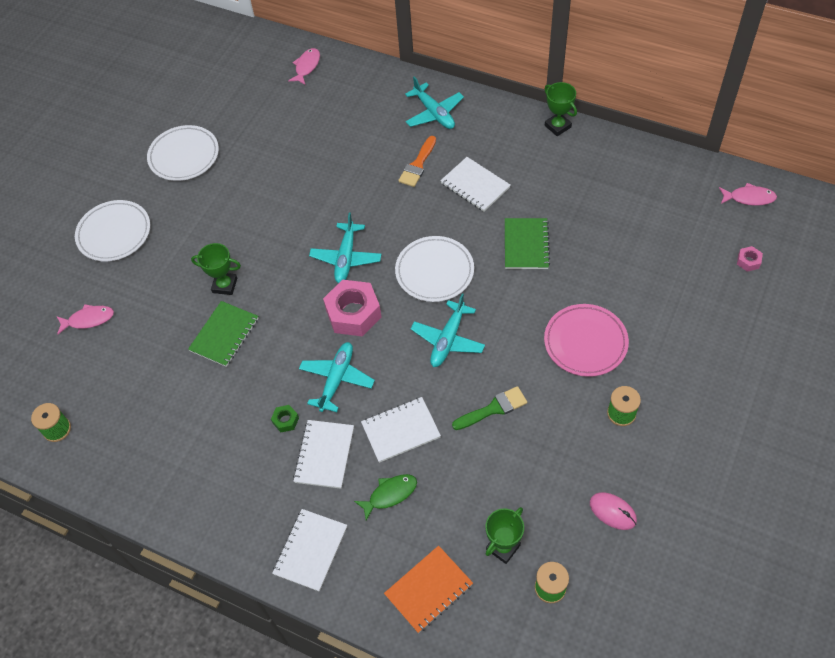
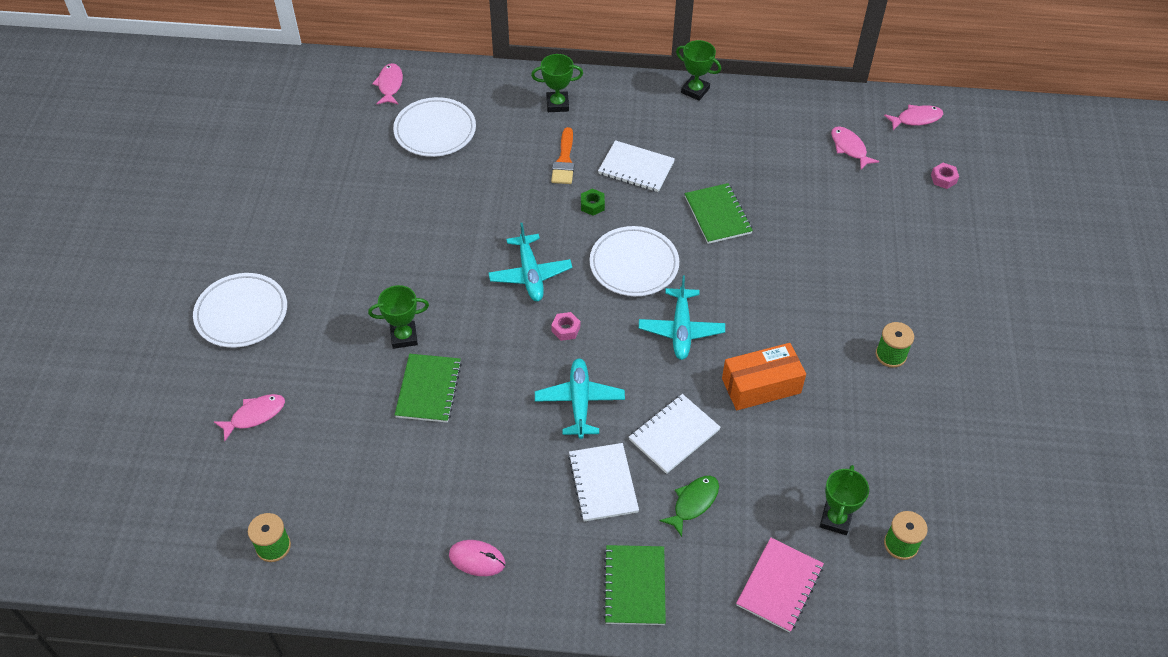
camera: 25 degrees left, 5 degrees down
white plate [147,125,219,181] -> white plate moved to [393,97,476,157]
green nut [271,405,299,432] -> green nut moved to [581,189,605,216]
white notebook [272,509,347,591] -> green notebook [603,545,666,625]
pink nut [323,280,382,337] -> pink nut [551,312,580,341], size x0.44
orange notebook [384,546,473,633] -> pink notebook [736,538,824,633]
turquoise plane [405,77,464,129] -> green trophy [531,54,583,112]
green brush [452,386,527,430] -> orange box [722,343,806,410]
pink plate [544,304,629,377] -> none
pink mouse [590,492,637,530] -> pink mouse moved to [449,540,505,576]
none -> pink fish [831,126,879,170]

